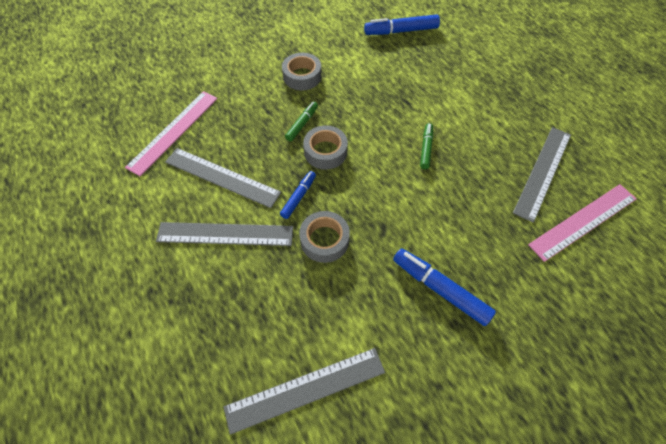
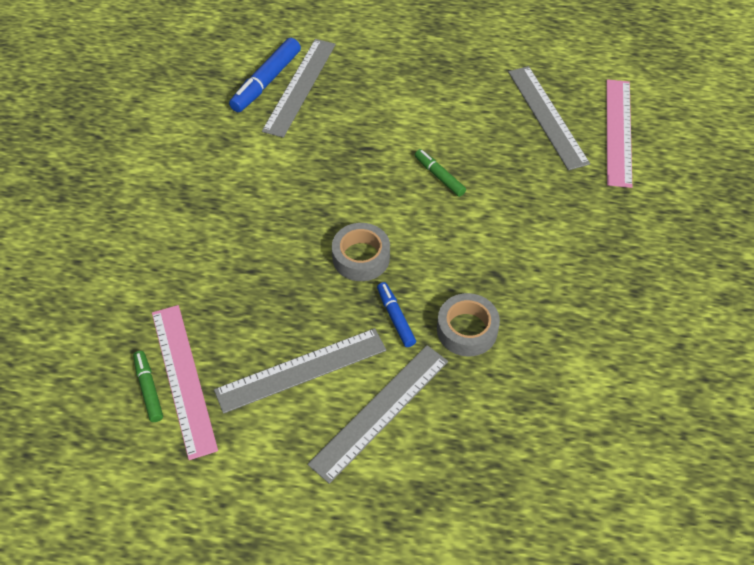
camera: 50 degrees left, 5 degrees down
grey ruler [224,348,385,435] -> grey ruler moved to [262,39,336,138]
grey tape [282,53,322,91] -> none
green marker [285,102,318,142] -> green marker moved to [133,351,163,422]
blue marker [393,248,496,326] -> none

